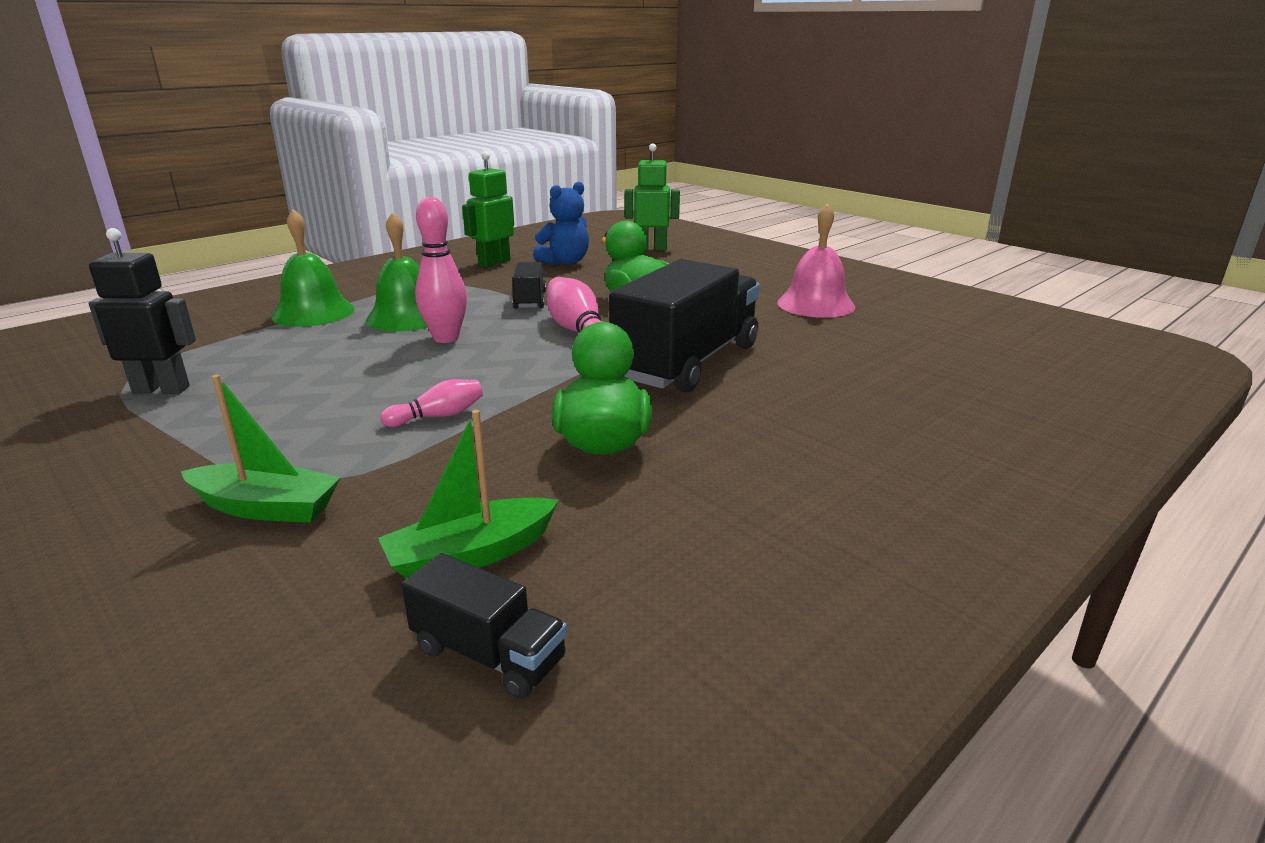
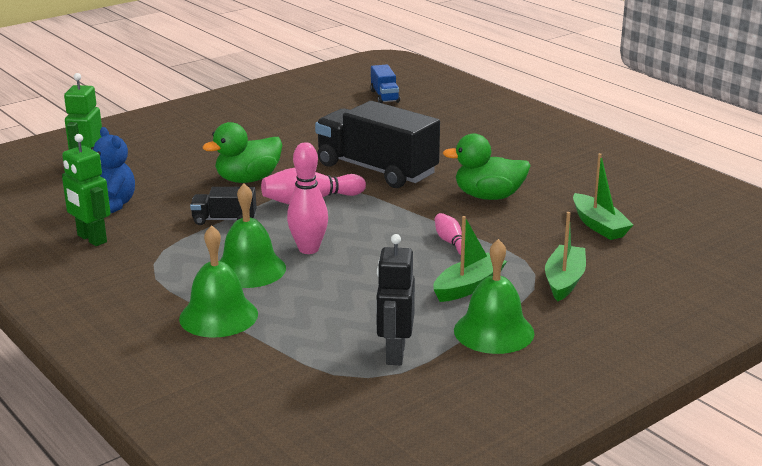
camera: 85 degrees left, 0 degrees up
black truck [401,553,567,699] -> none
pink bell [777,203,855,318] -> none
none -> blue truck [371,64,400,103]
none -> green boat [434,216,507,302]
none -> green bell [454,239,534,354]

